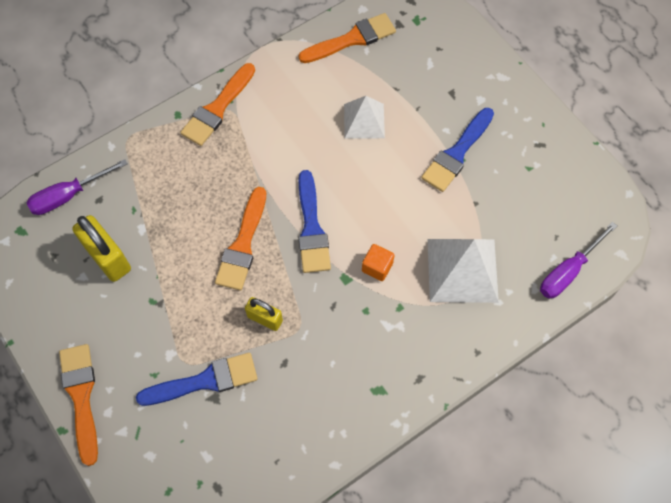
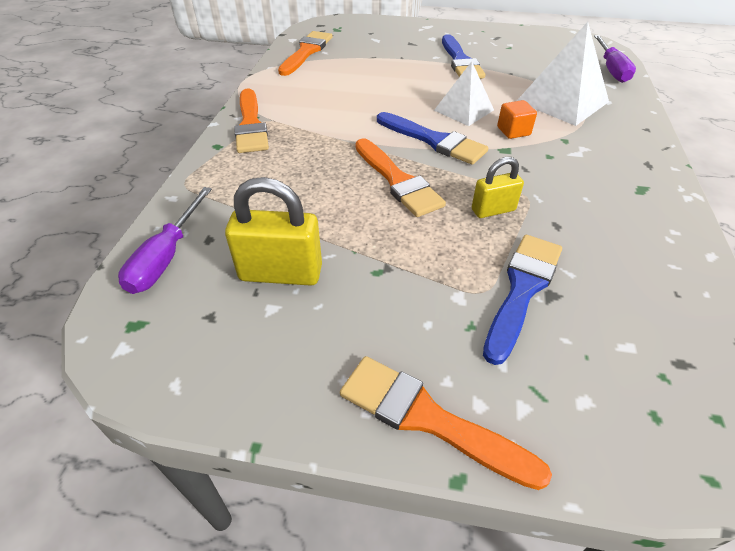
camera: 45 degrees left, 20 degrees down
white pyramid [344,96,385,139] -> white pyramid moved to [434,61,494,126]

